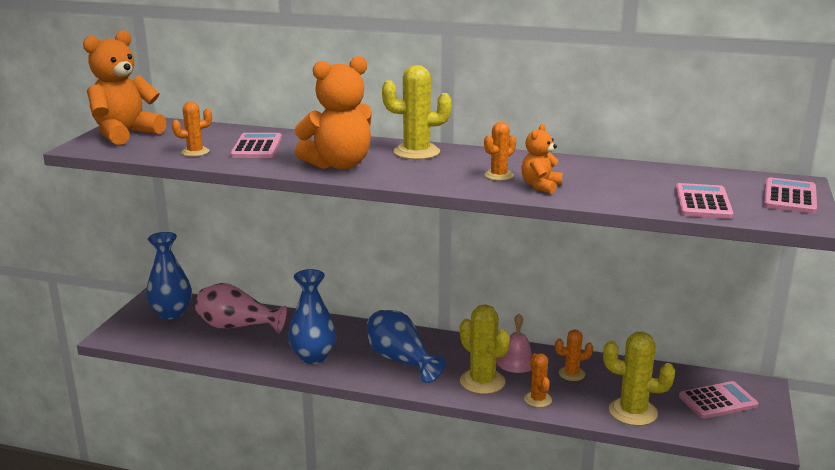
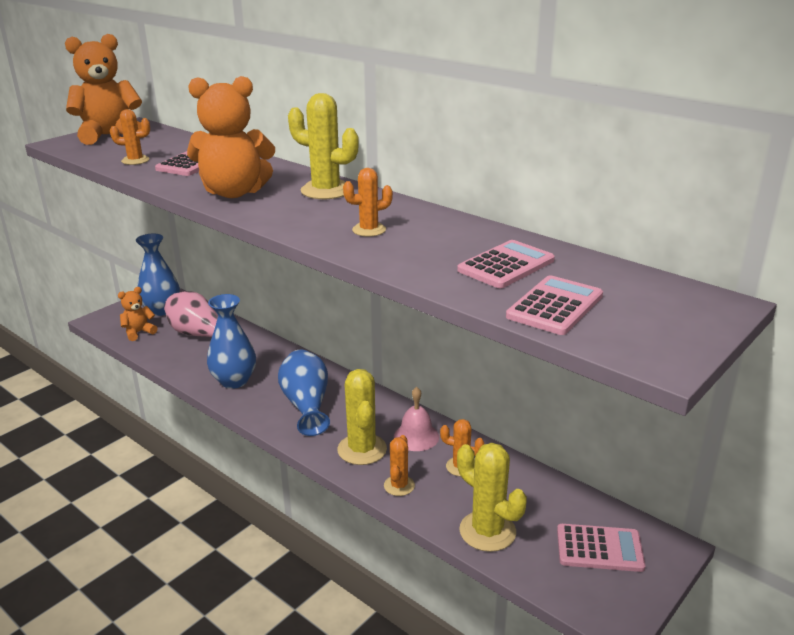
camera: 25 degrees right, 5 degrees up
orange teddy bear [521,124,563,194] -> orange teddy bear moved to [118,287,158,341]
pink calculator [764,177,817,214] -> pink calculator moved to [457,240,555,288]

